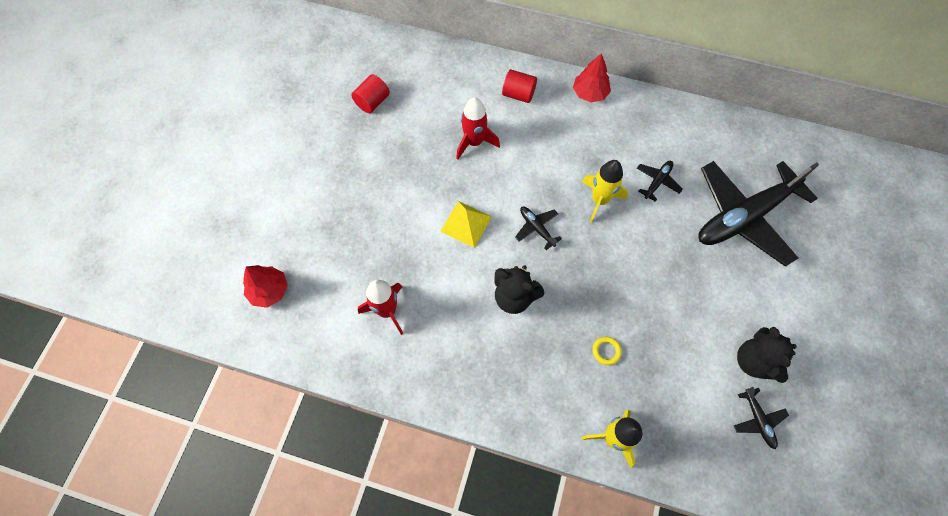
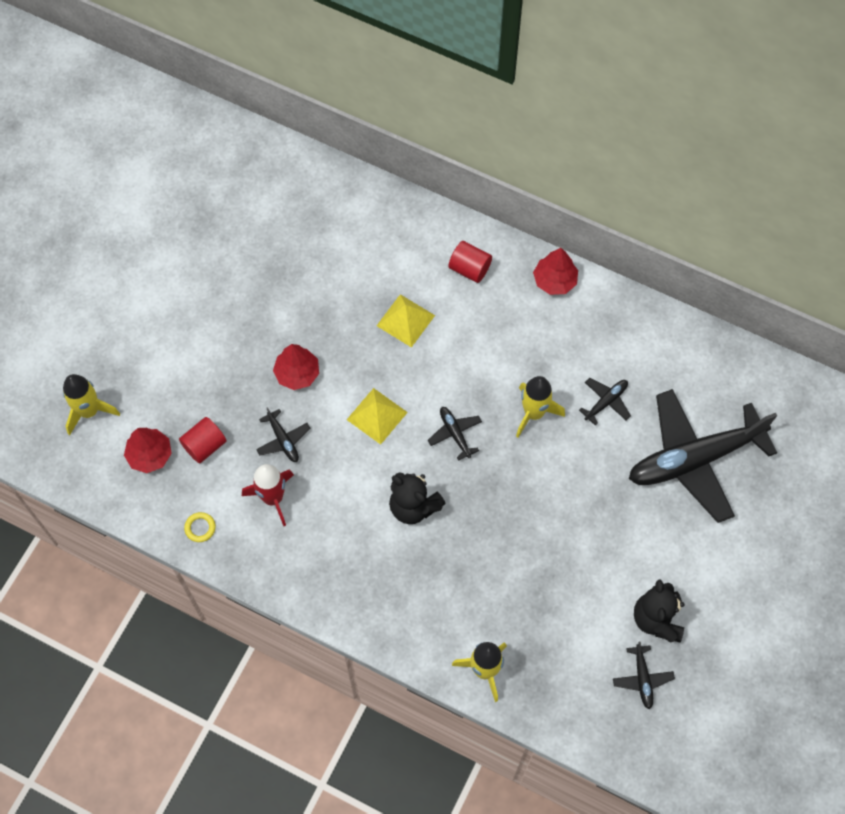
camera: 10 degrees right, 0 degrees up
red cylinder [351,74,390,113] -> red cylinder moved to [179,417,227,463]
red rocket [456,97,500,159] -> yellow pyramid [377,294,435,348]
yellow ring [592,337,622,365] -> yellow ring moved to [184,512,216,542]
none -> yellow rocket [63,374,120,435]
none -> black plane [256,407,311,462]
none -> red tree [273,344,319,390]

